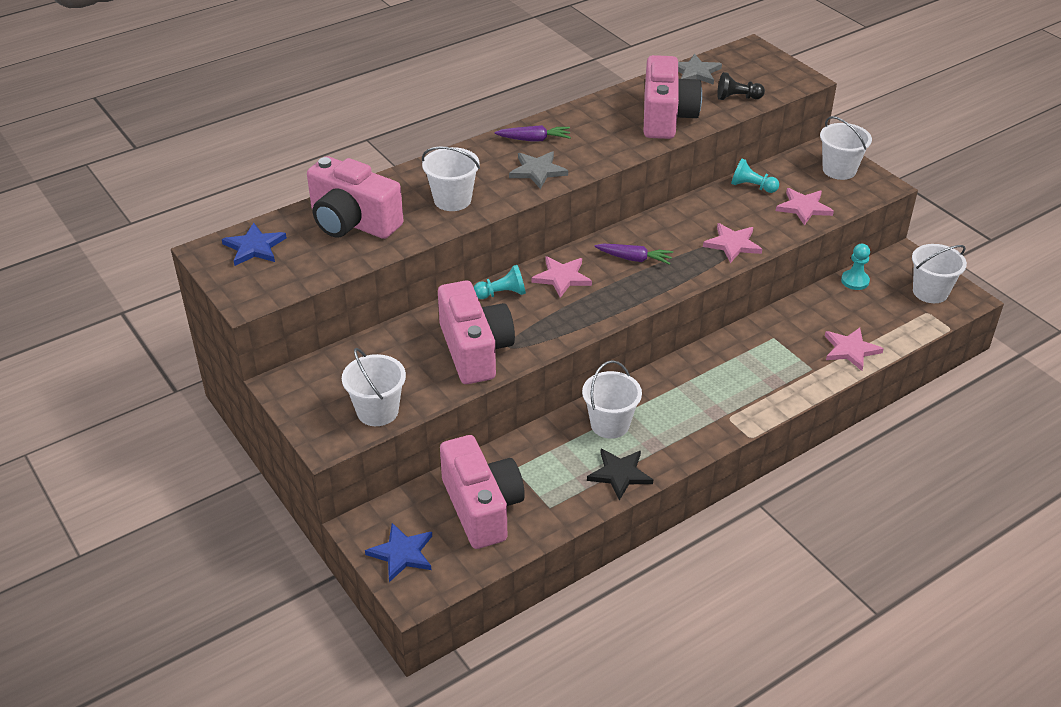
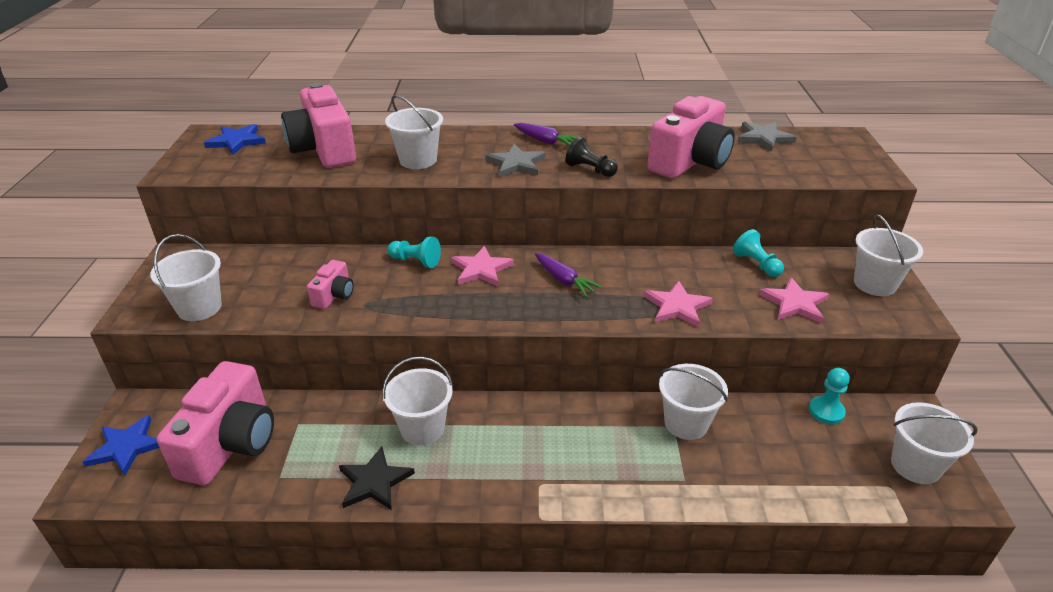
camera: 35 degrees right, 5 degrees down
pink camera [438,281,515,384] -> pink camera [307,260,354,309], size x0.48
black pawn [717,72,765,100] -> black pawn moved to [565,136,618,177]
pink star [825,328,884,371] -> none
none -> white bucket [659,364,728,440]

